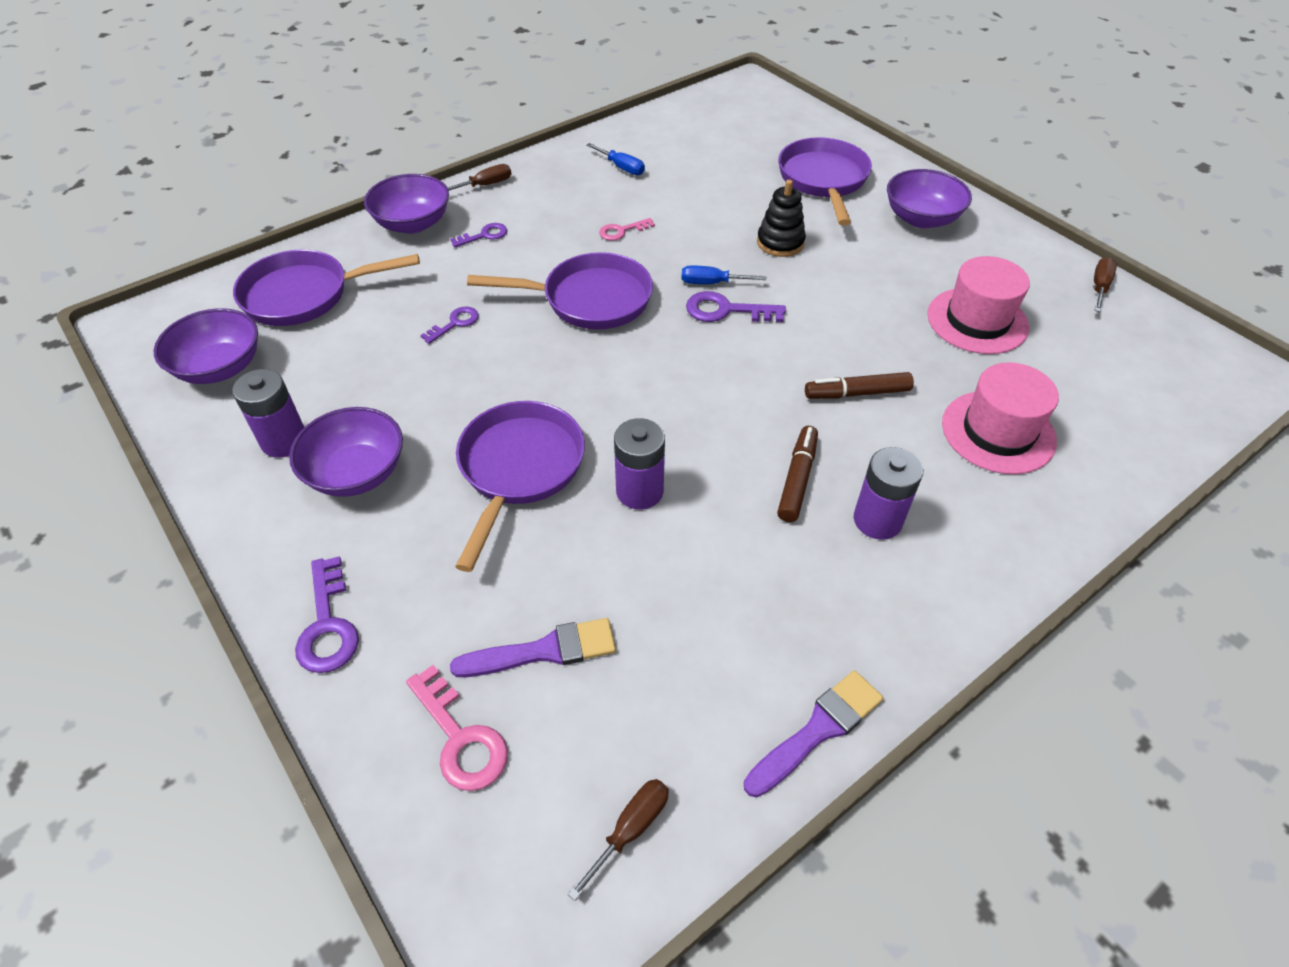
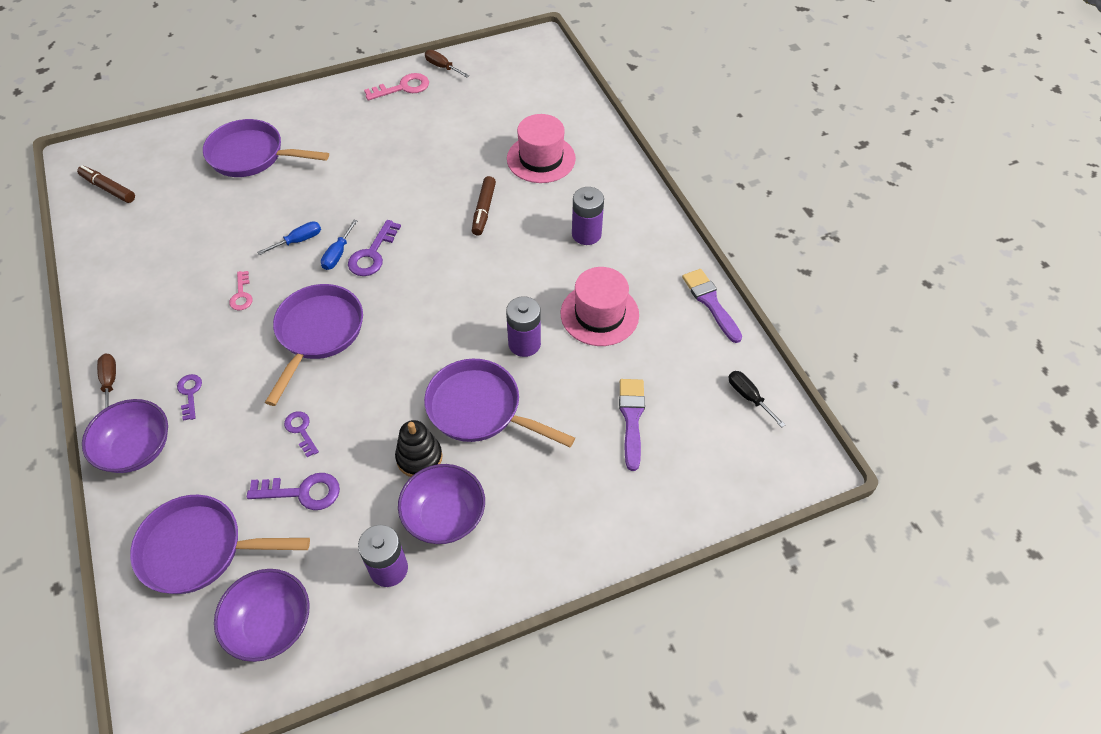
camera: 75 degrees left, 5 degrees up
purple pan [233,250,420,326] -> purple pan turned 90 degrees clockwise [130,495,310,594]
purple key [295,556,359,673] -> purple key moved to [247,473,340,510]
pink key [406,665,508,791] -> pink key moved to [364,73,429,101]
brown screwdriver [568,779,669,901] -> black screwdriver [729,371,785,427]
blue screwdriver [586,143,645,175] -> blue screwdriver moved to [257,221,321,255]
black stacking toy [757,180,806,257] -> black stacking toy moved to [395,420,443,477]
brown marker [777,426,818,522] -> brown marker moved to [77,165,135,203]
purple bowl [887,169,972,228] -> none
pink hat [927,256,1030,354] -> pink hat moved to [561,267,639,346]

